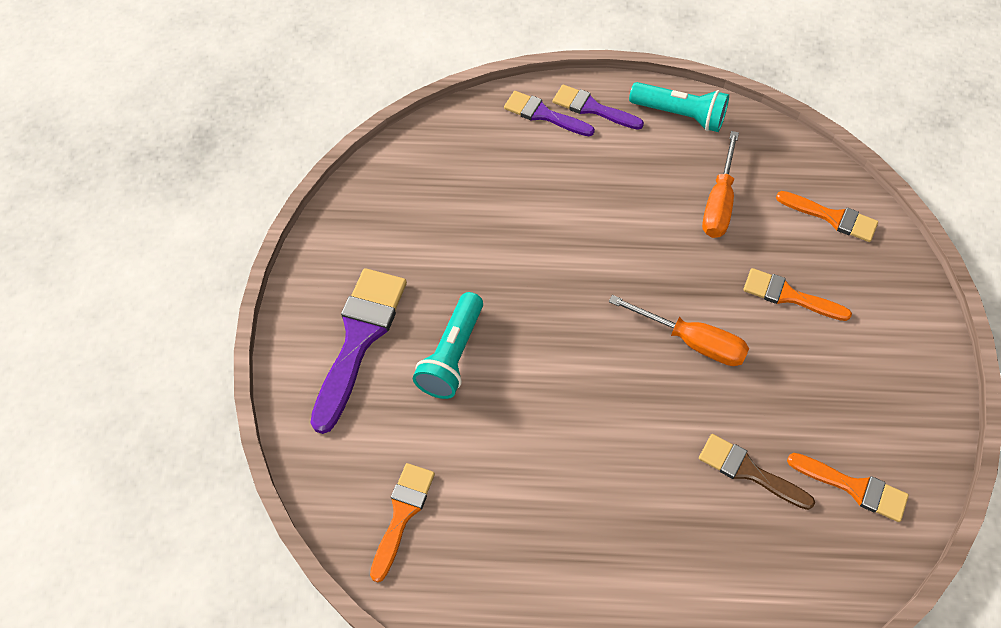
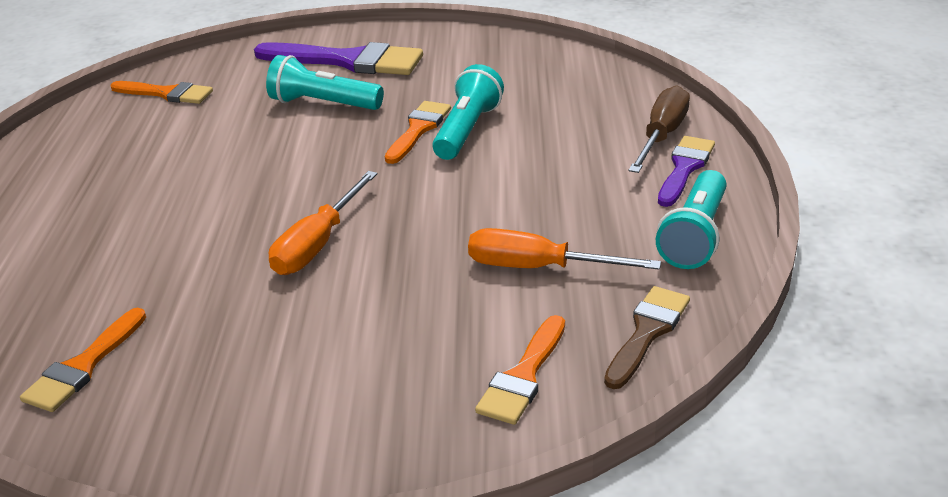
camera: 90 degrees right, 25 degrees down
purple brush [504,91,595,136] -> brown screwdriver [629,85,690,173]
brown brush [699,434,815,510] -> brown brush moved to [604,286,690,389]
orange brush [743,268,852,321] -> orange brush moved to [385,101,451,164]
none -> turquoise flashlight [432,64,504,160]

